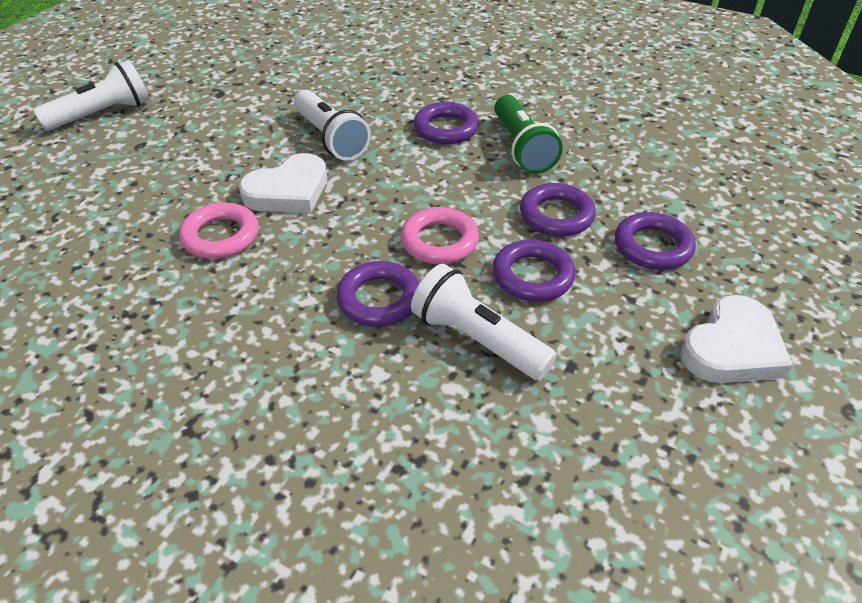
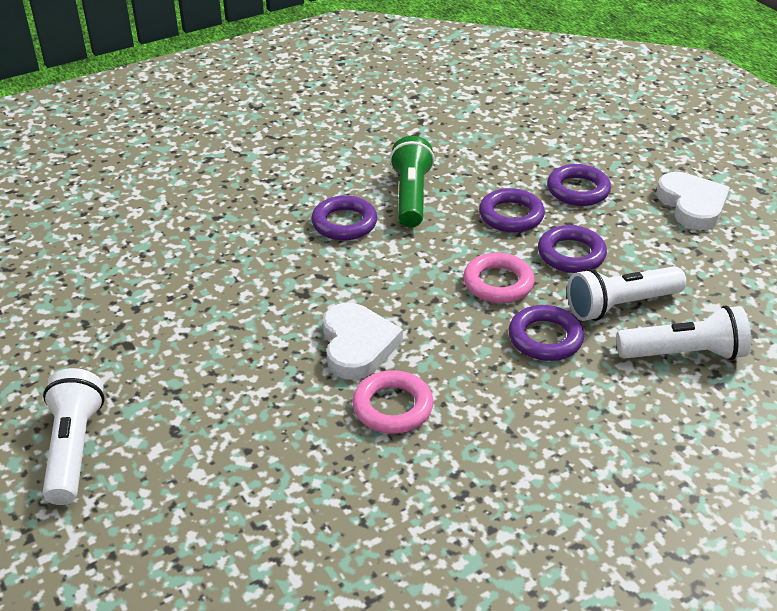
camera: 60 degrees left, 5 degrees down
white flashlight [294,90,371,161] -> white flashlight moved to [616,305,751,360]
green flashlight [494,95,563,174] -> green flashlight turned 105 degrees counterclockwise [390,136,435,227]

